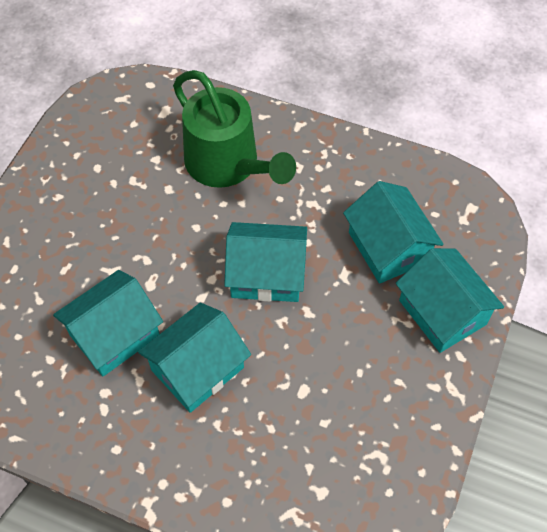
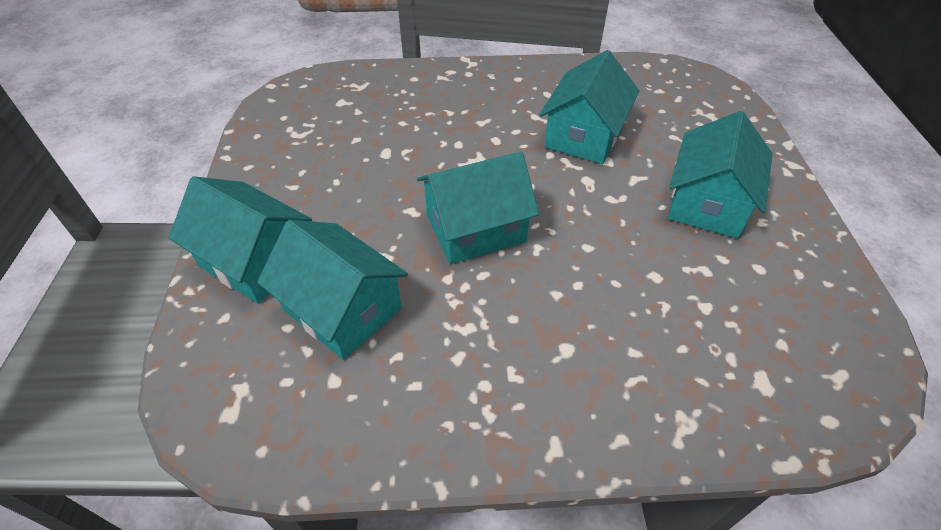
camera: 155 degrees right, 10 degrees down
turquoise house [138,303,251,413] -> turquoise house moved to [667,111,773,238]
green watering can [173,70,296,188] -> none

